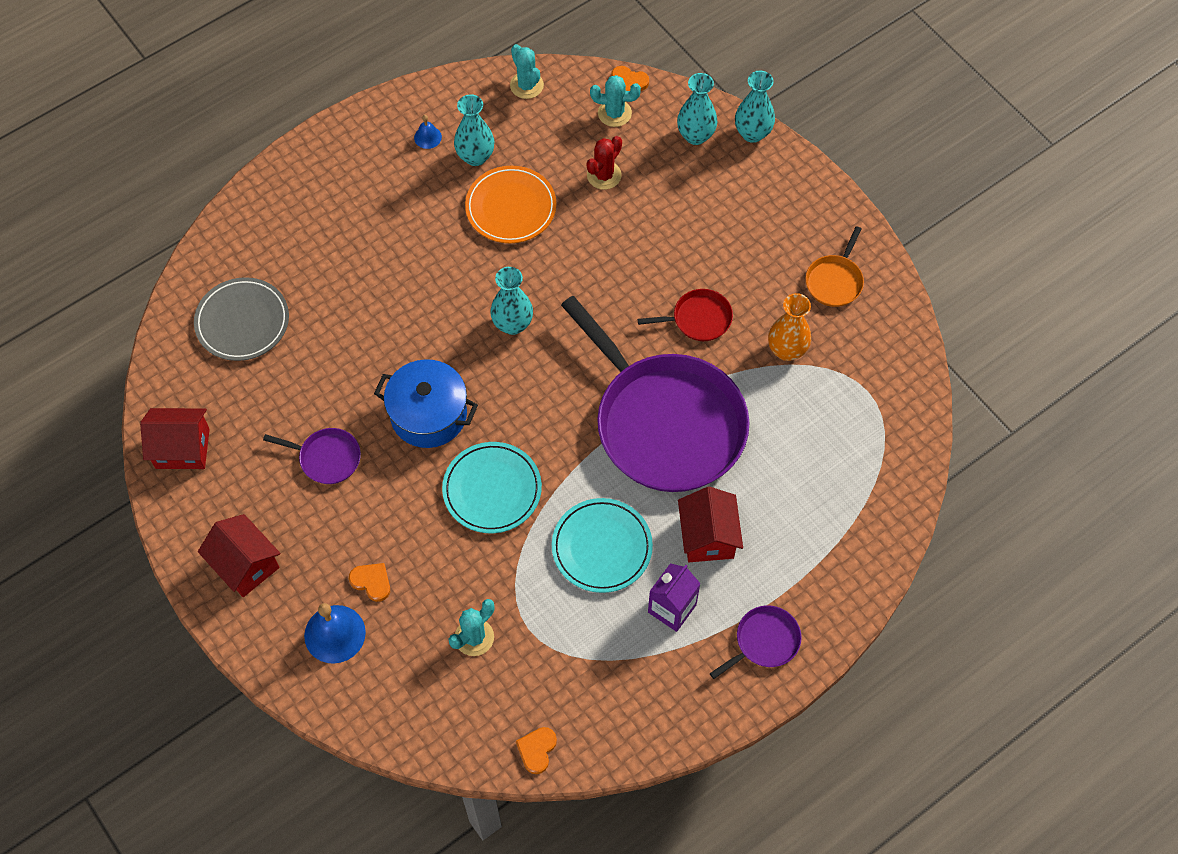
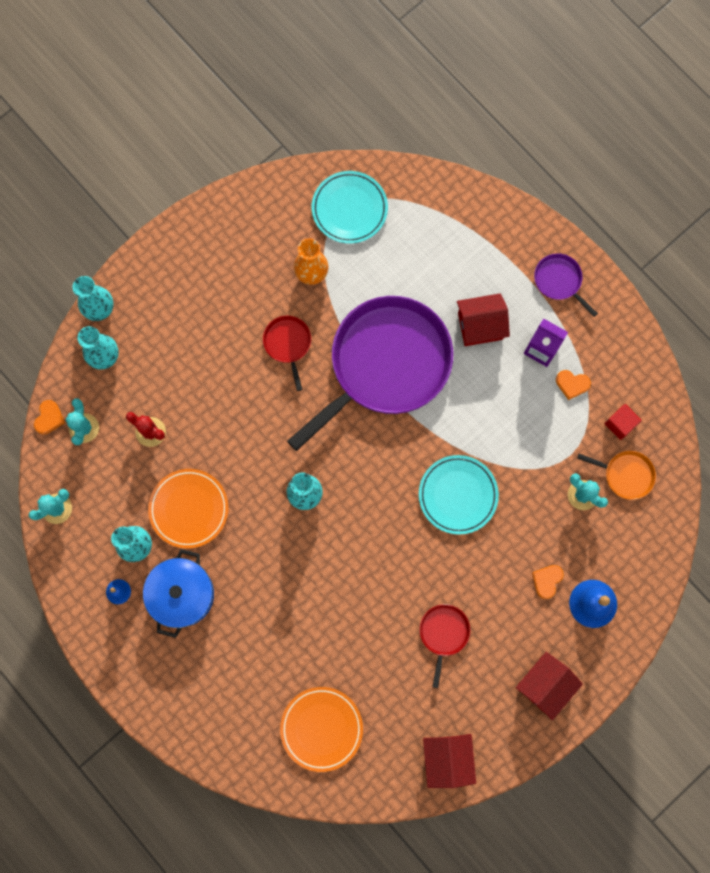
camera: 95 degrees left, 15 degrees up
grey plate [194,277,289,361] -> orange plate [280,687,363,772]
purple pan [263,428,361,484] -> red pan [419,604,470,688]
blue pot [374,359,478,448] -> blue pot moved to [143,549,214,638]
orange heart [516,727,557,774] -> orange heart moved to [556,370,591,400]
turquoise plate [552,498,653,593] -> turquoise plate moved to [312,171,388,244]
orange pan [805,226,864,307] -> orange pan moved to [577,451,656,500]
none -> red cube [605,404,642,440]

